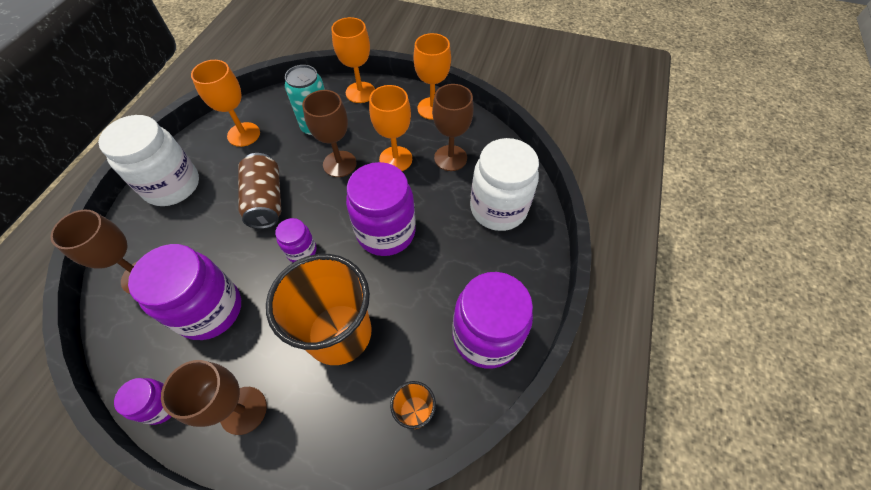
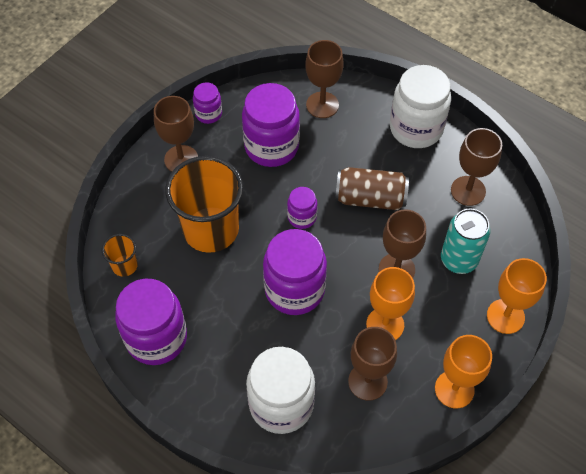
camera: 110 degrees right, 0 degrees up
orange goblet [191,60,260,147] -> brown goblet [451,128,502,206]

